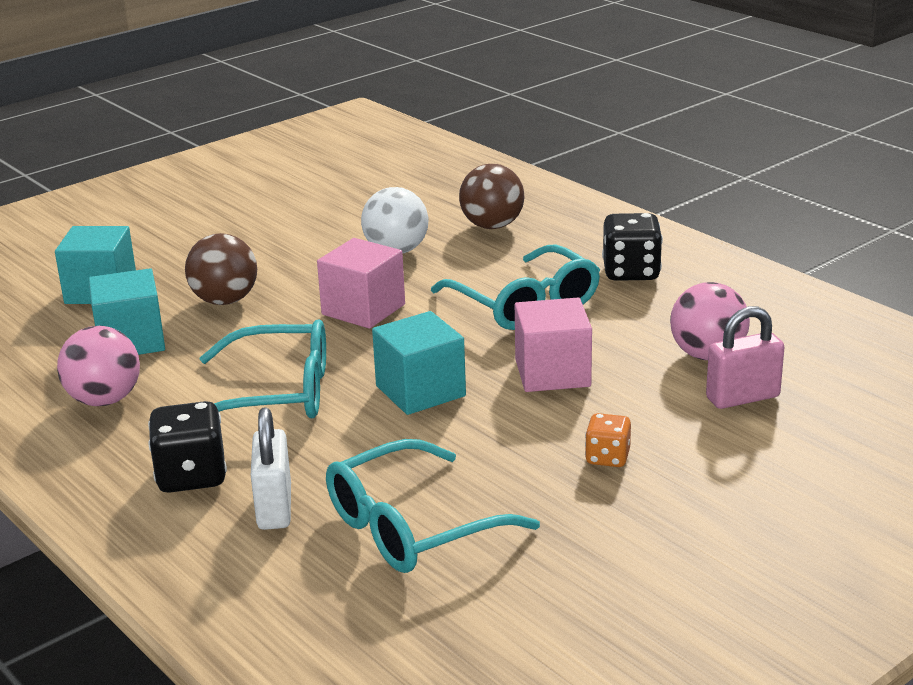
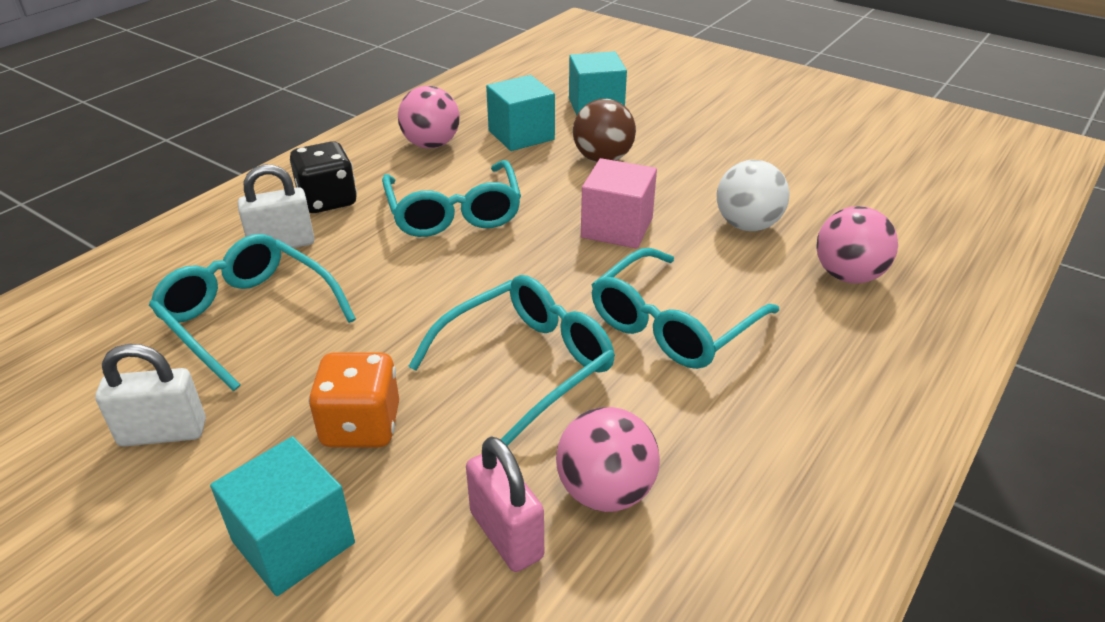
camera: 75 degrees right, 10 degrees up
turquoise cube [372,311,466,415] -> turquoise cube moved to [210,436,355,596]
brown ball [459,164,524,229] -> pink ball [816,206,898,284]
pink cube [515,298,592,392] -> turquoise glasses [408,275,615,446]
orange dice [585,413,631,467] -> orange dice [308,352,399,447], size x1.66
black dice [602,213,663,281] -> none
none -> white padlock [95,344,206,447]

